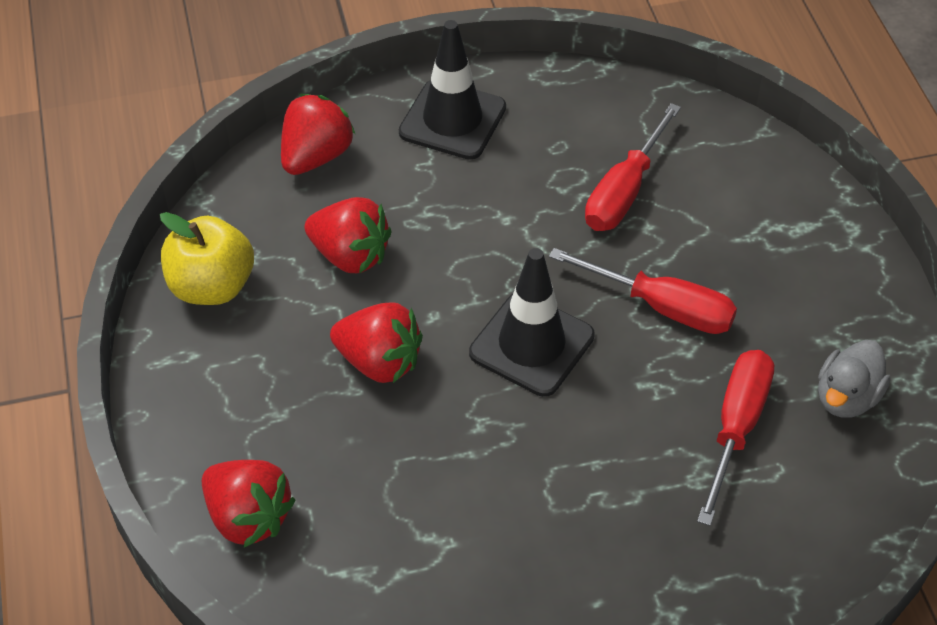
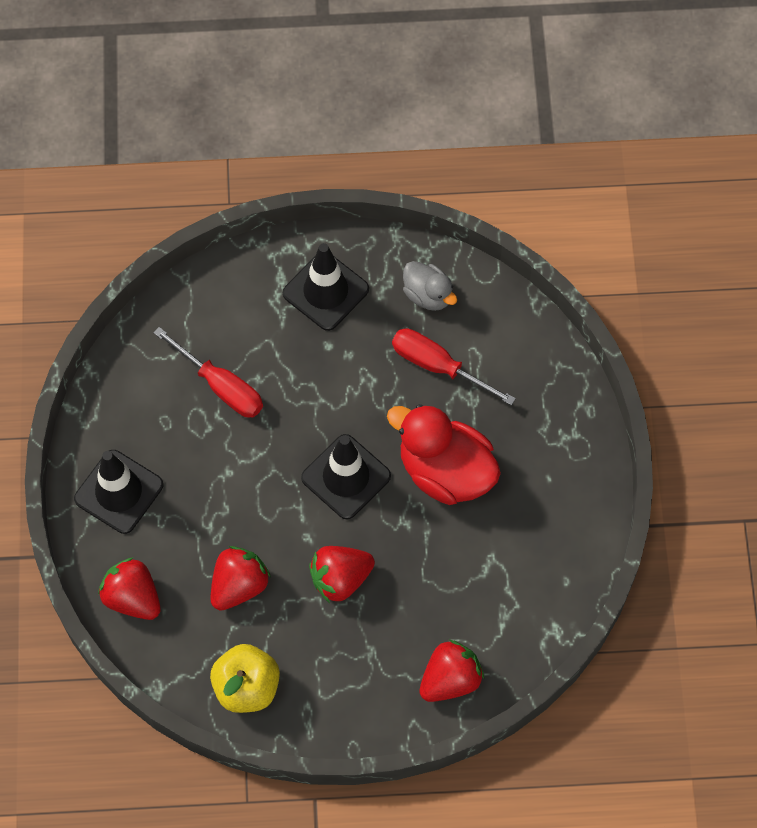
camera: 80 degrees left, 15 degrees up
red strawberry [330,302,423,383] -> red strawberry turned 150 degrees counterclockwise [309,546,375,603]
red screwdriver [549,248,737,334] -> none
none -> black traffic cone [283,243,369,331]
none -> red duck [387,404,501,505]

